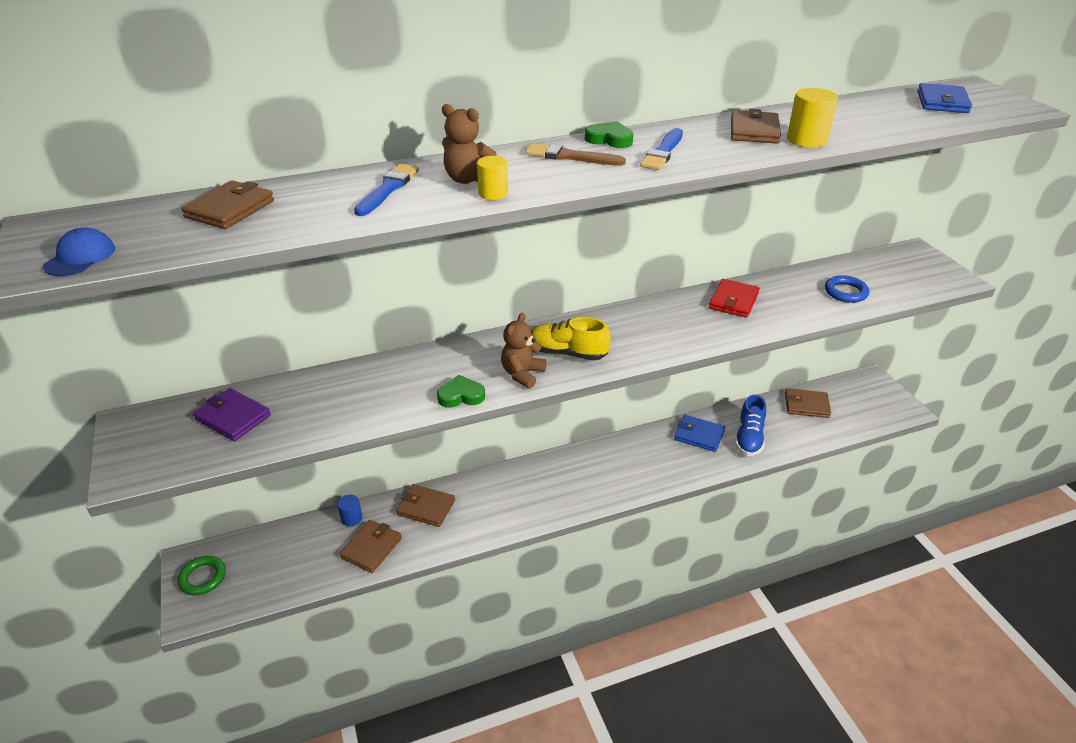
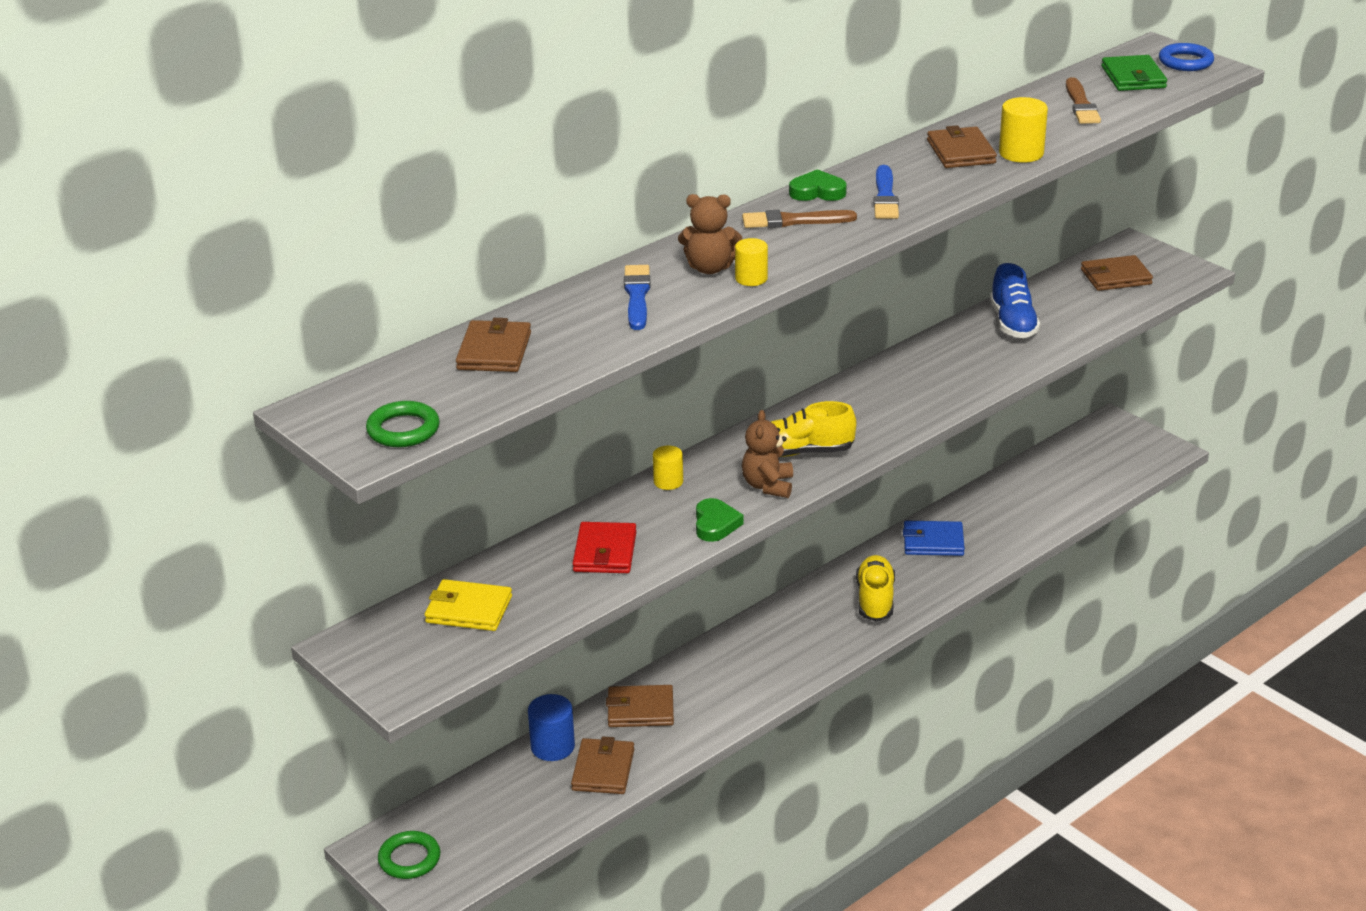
camera: 20 degrees left, 5 degrees down
blue cap [43,227,115,276] -> green ring [366,401,440,447]
purple wallet [193,388,271,441] -> yellow wallet [425,579,512,631]
blue cylinder [337,495,362,526] -> blue cylinder [528,694,575,761], size x1.52
green heart [437,375,485,408] -> green heart turned 120 degrees clockwise [696,498,744,542]
red wallet [709,279,760,318] -> red wallet moved to [572,522,637,573]
blue shoe [735,395,766,456] -> blue shoe moved to [990,263,1040,338]
brown wallet [785,388,831,418] -> brown wallet moved to [1081,255,1153,291]
blue ring [825,275,869,303] -> blue ring moved to [1159,43,1214,71]
blue wallet [918,83,972,113] -> green wallet [1101,55,1167,91]
none -> yellow cylinder [653,446,683,490]
none -> yellow shoe [856,555,895,622]
none -> brown brush [1066,77,1101,124]

